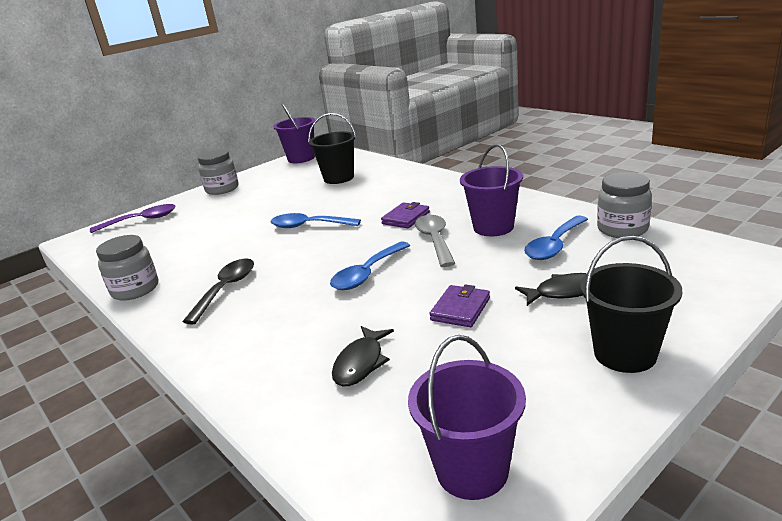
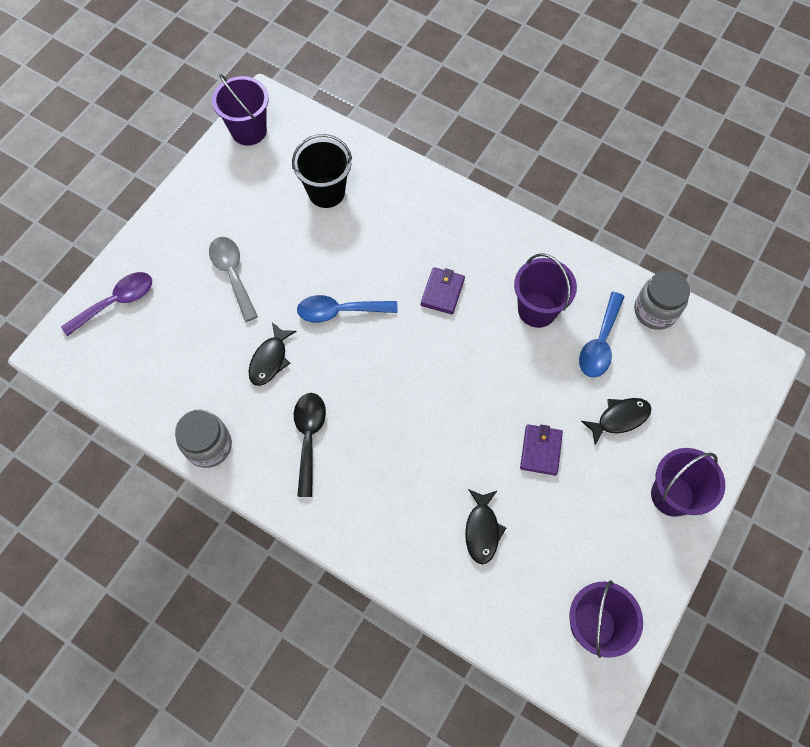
camera: 20 degrees left, 40 degrees up
grey jar [198,149,239,195] -> none
blue spoon [330,242,410,290] -> none
grey spoon [415,215,455,267] -> grey spoon moved to [209,237,258,322]
black bucket [580,236,682,373] -> purple bucket [651,448,725,517]
none -> black fish [249,322,297,386]

